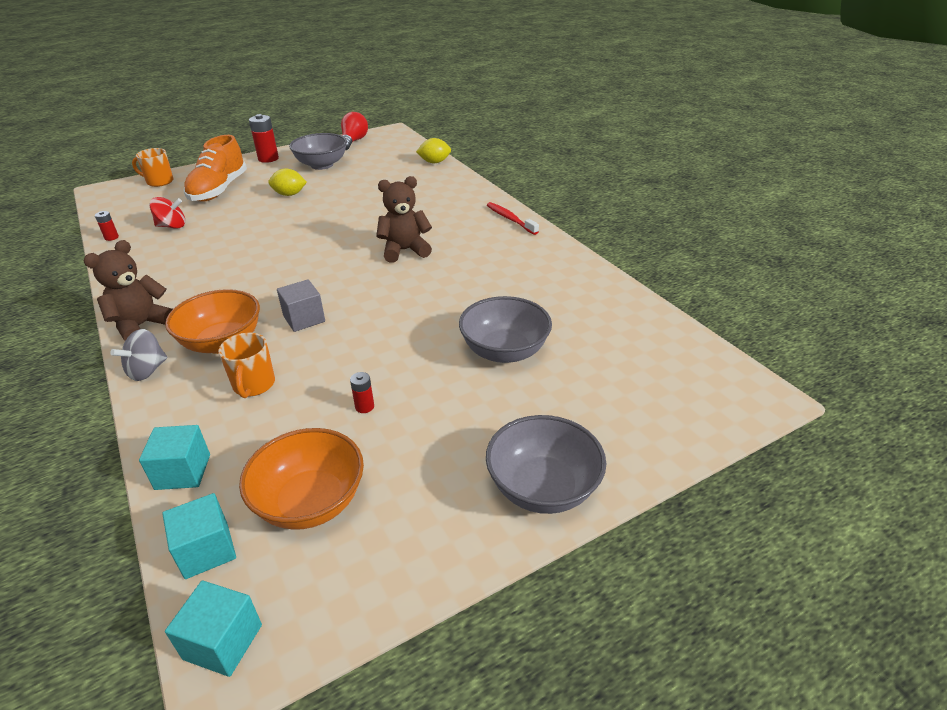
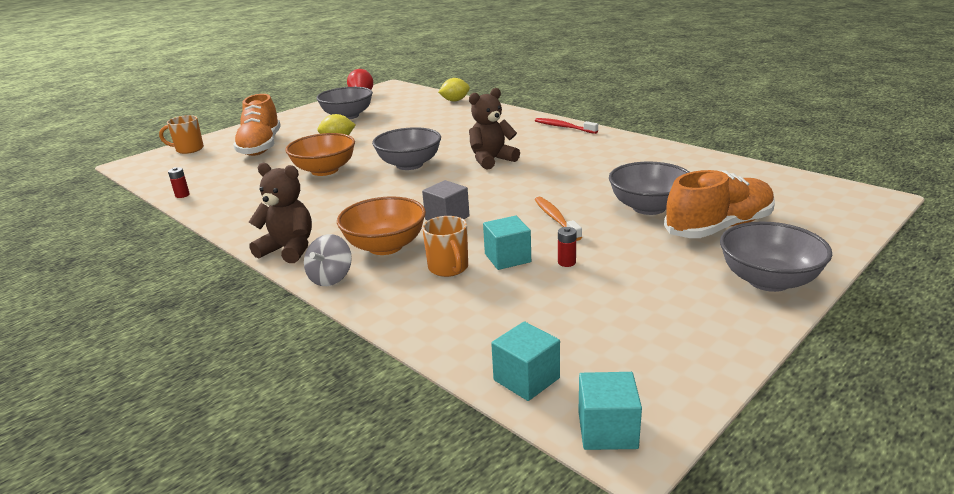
camera: 15 degrees left, 10 degrees down
brown teddy bear [84,240,173,341] -> brown teddy bear turned 90 degrees clockwise [249,163,312,263]
turquoise cube [139,425,210,490] -> turquoise cube moved to [483,216,531,270]
red spinning top [150,197,185,229] -> none
orange bowl [239,428,364,530] -> orange bowl moved to [285,133,355,176]
red battery [249,114,279,163] -> none
none -> grey bowl [372,127,441,170]
none -> orange toothbrush [535,197,582,241]
none -> orange shoe [664,170,775,238]

